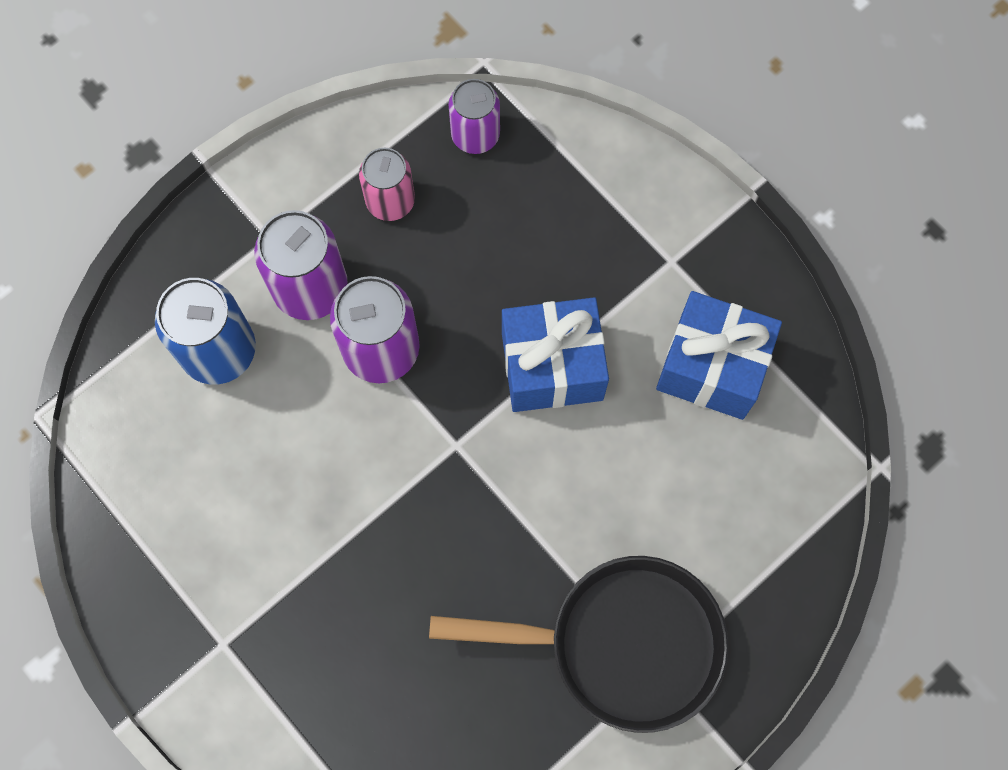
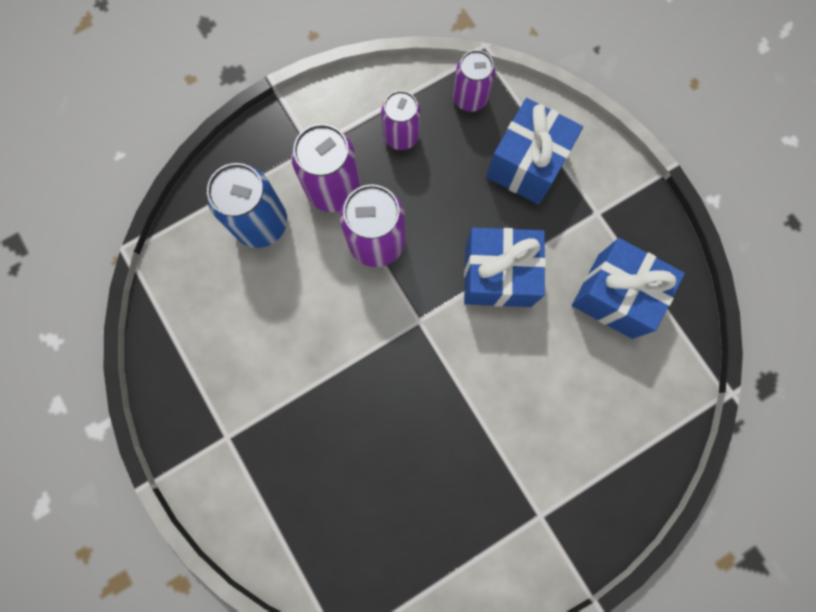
camera: 10 degrees right, 5 degrees up
pink can [359,148,415,221] -> purple can [381,91,421,150]
black pan [429,556,729,733] -> none
none -> blue gift [486,98,583,205]

